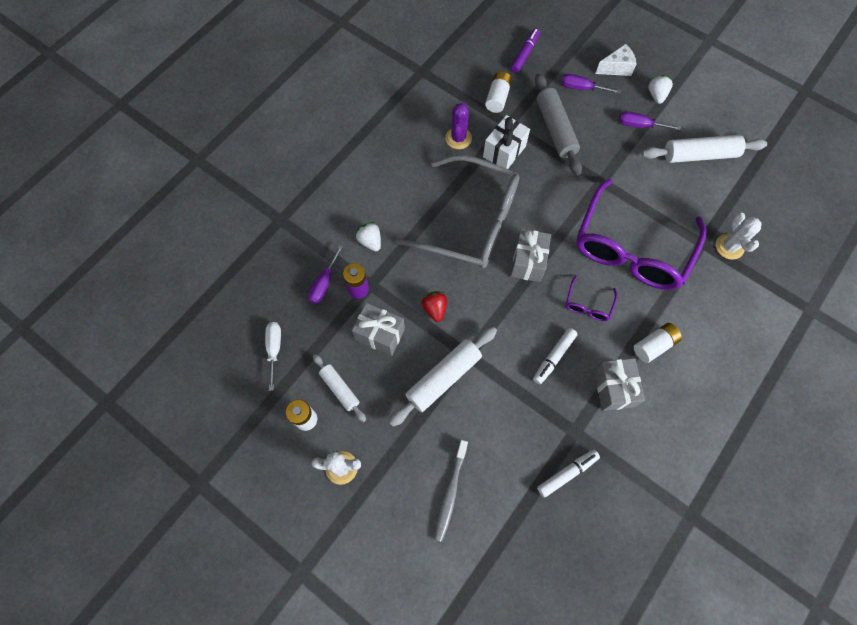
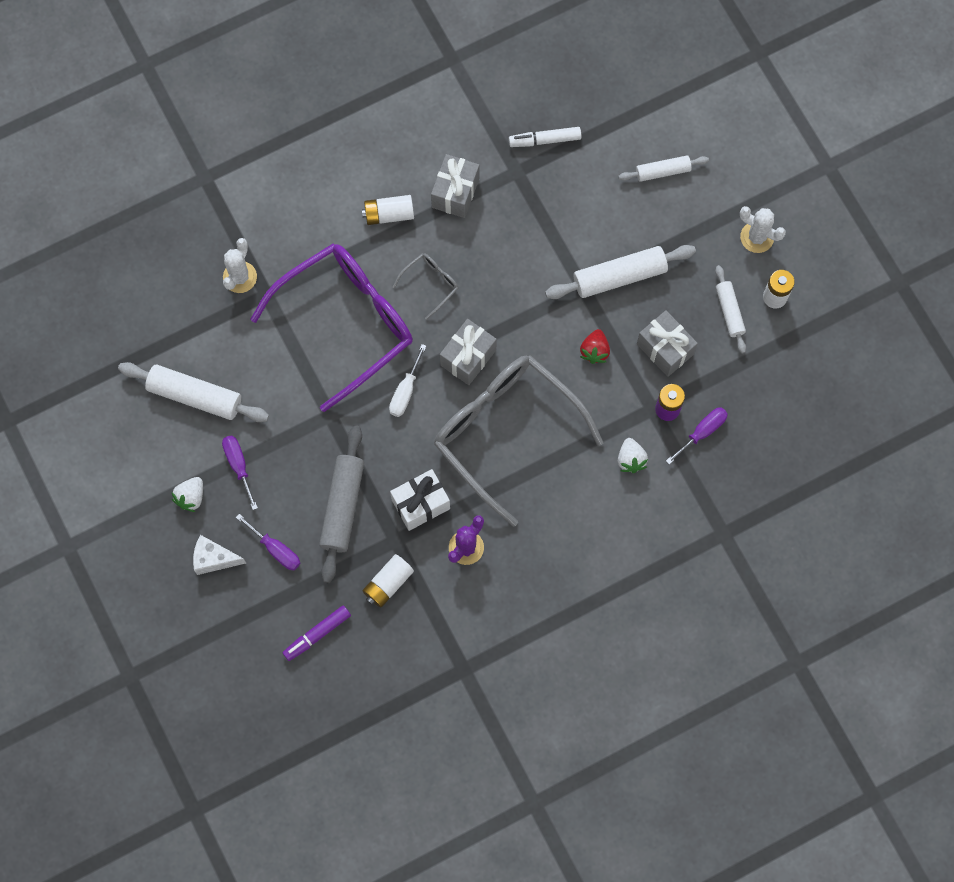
camera: 155 degrees left, 5 degrees up
white screwdriver [265,322,281,391] -> white screwdriver moved to [389,344,426,417]
grey toothbrush [434,440,468,542] -> white rolling pin [618,155,709,182]
white marker [533,328,578,384] -> none
purple glasses [566,275,618,321] -> grey glasses [393,253,459,320]
purple screwdriver [619,111,681,130] -> purple screwdriver turned 150 degrees counterclockwise [222,435,258,510]

